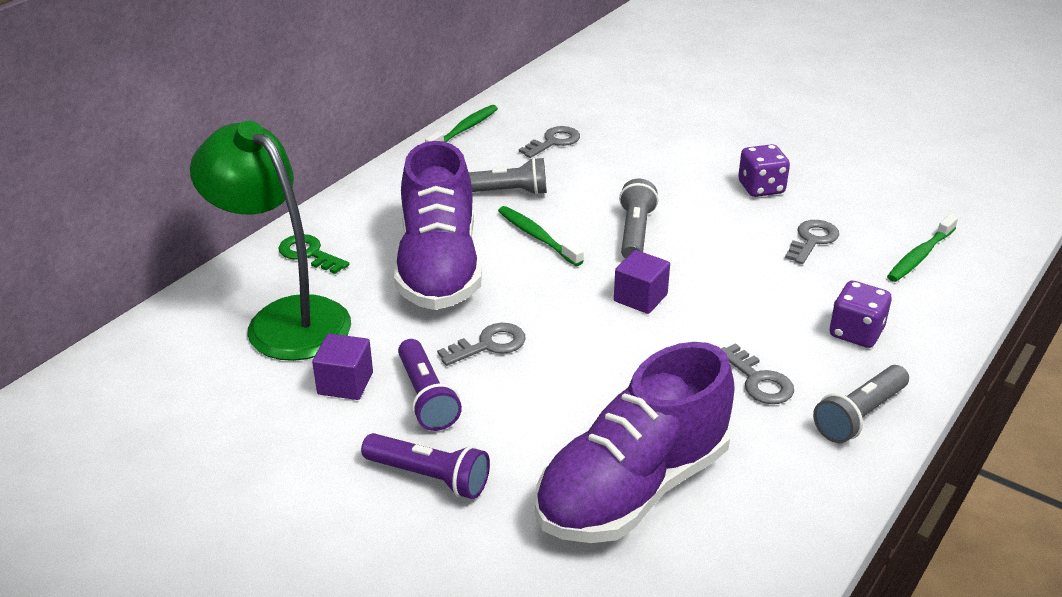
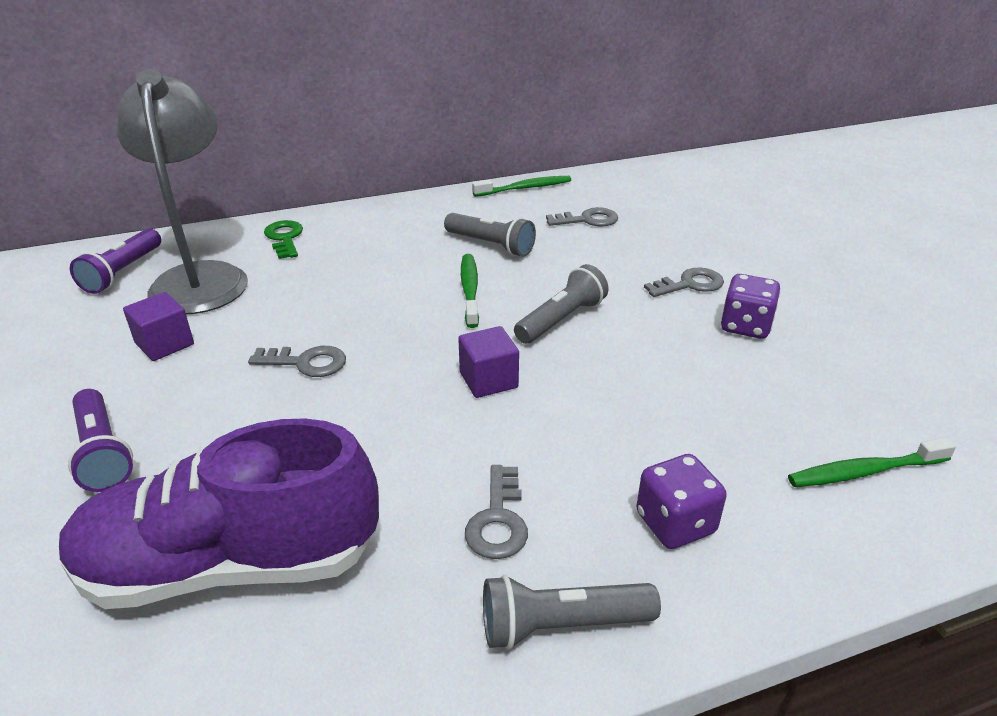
camera: 35 degrees right, 0 degrees up
green lamp [190,121,351,361] -> grey lamp [117,69,248,314]
purple shoe [394,141,481,310] -> none
purple flashlight [398,339,462,431] -> purple flashlight moved to [70,228,161,294]
grey key [785,220,839,264] -> grey key moved to [644,268,724,297]

